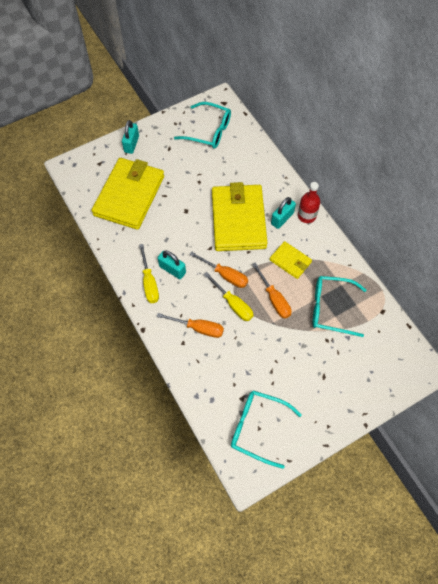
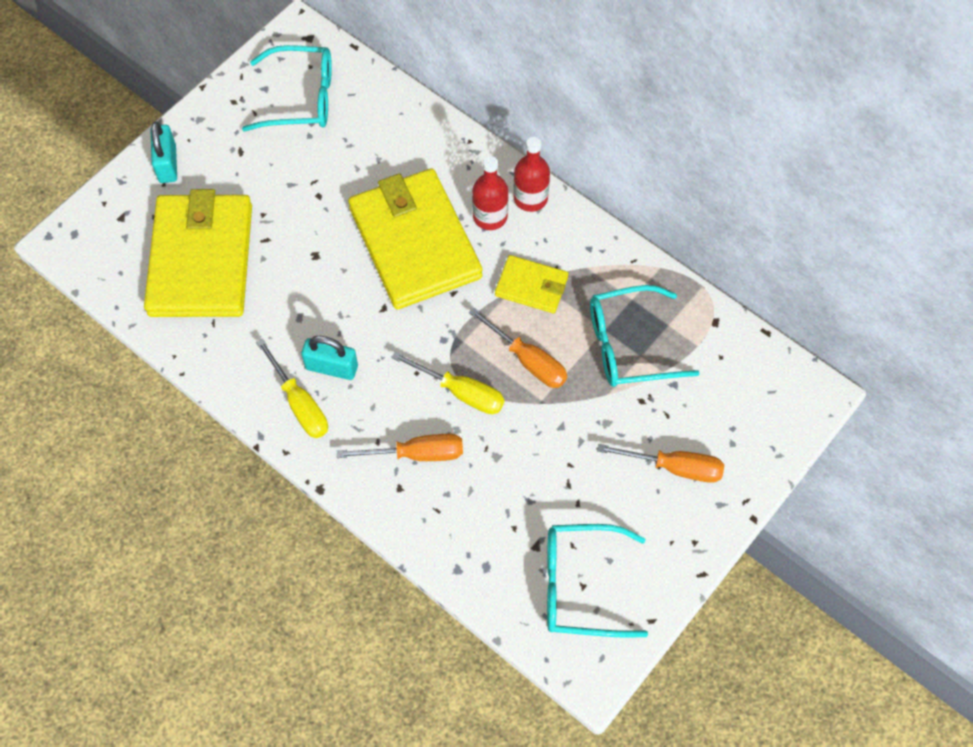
camera: 20 degrees left, 0 degrees up
orange screwdriver [190,252,248,288] -> orange screwdriver moved to [597,444,724,483]
turquoise padlock [271,197,296,229] -> red bottle [472,156,508,230]

